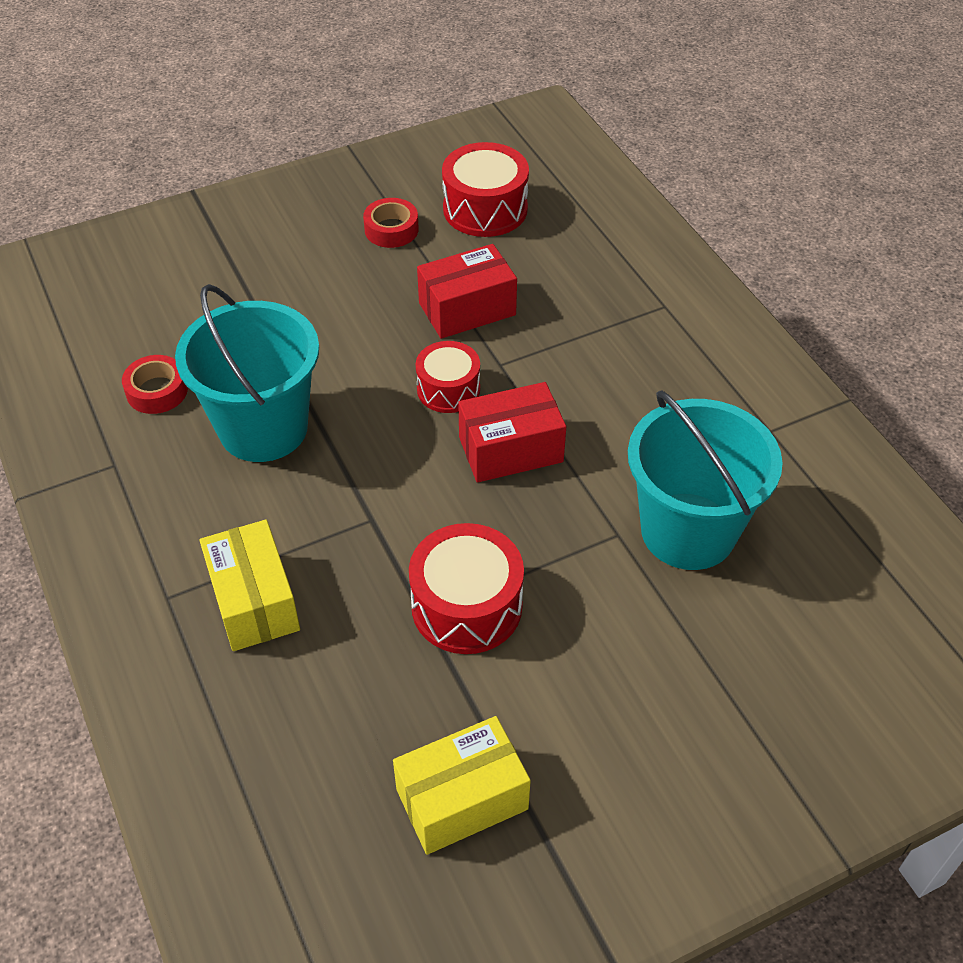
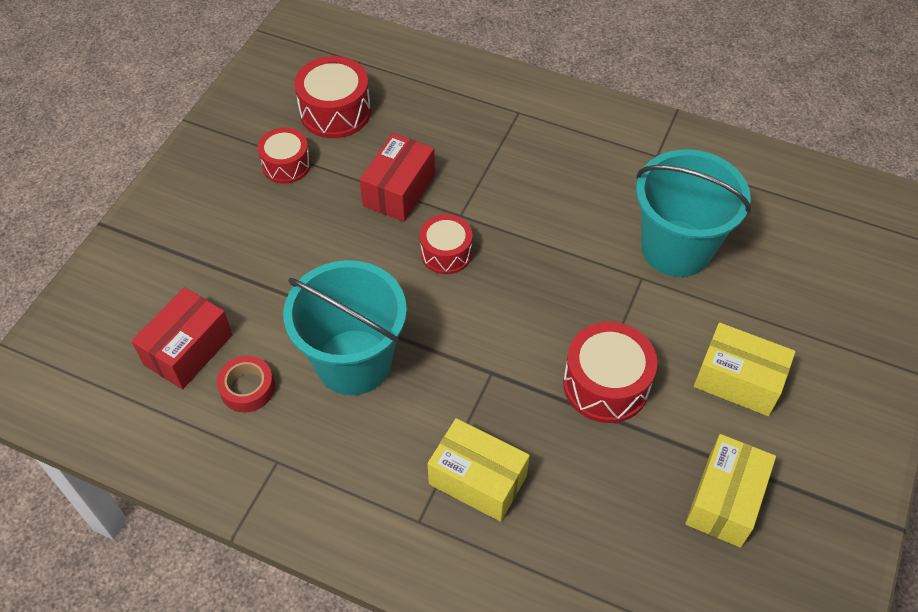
camera: 40 degrees left, 5 degrees up
red tape [363,198,419,248] -> red drum [257,128,311,184]
red box [458,382,566,483] -> red box moved to [132,287,233,390]
none -> yellow box [694,322,796,416]

